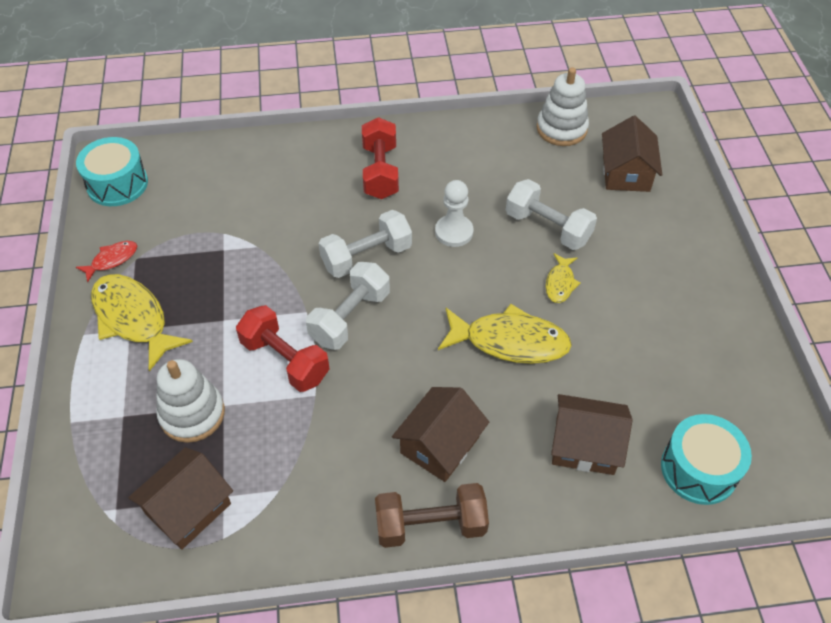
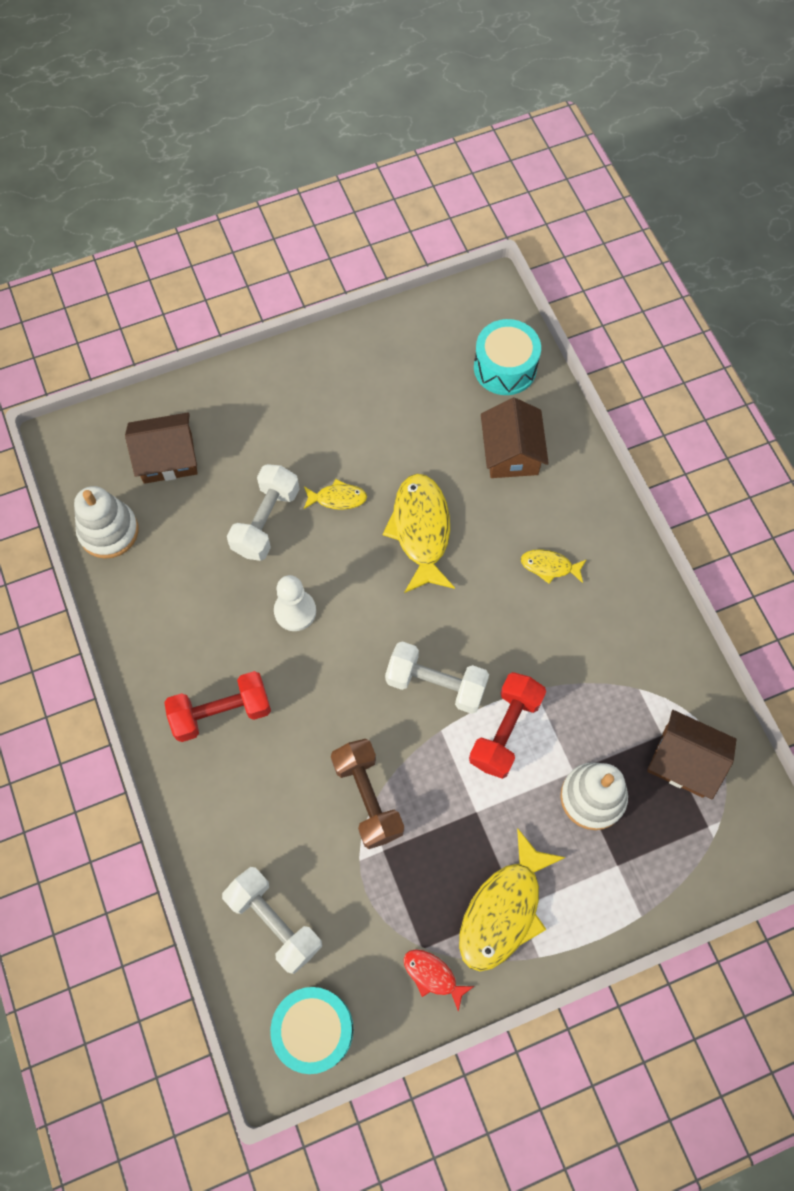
camera: 105 degrees left, 15 degrees up
white dumbbell [319,210,412,278] -> white dumbbell moved to [222,867,322,974]
brown dumbbell [375,483,489,548] -> brown dumbbell moved to [331,739,404,849]
brown house [392,387,489,482] -> yellow fish [521,549,587,584]

